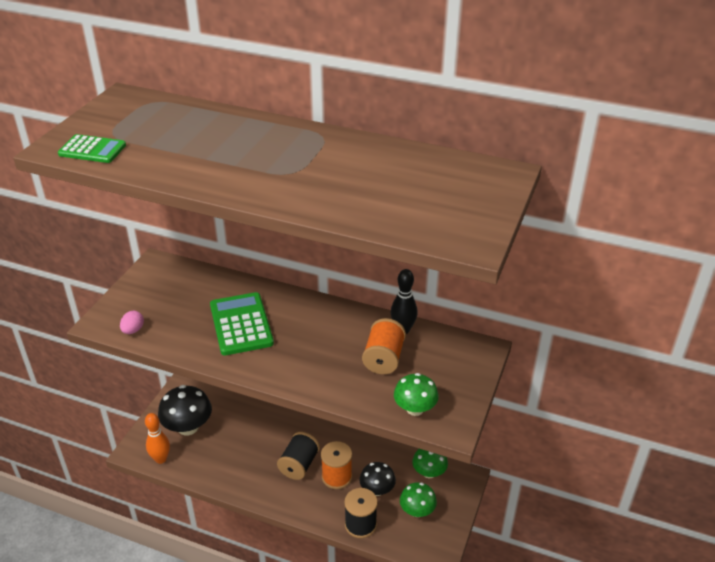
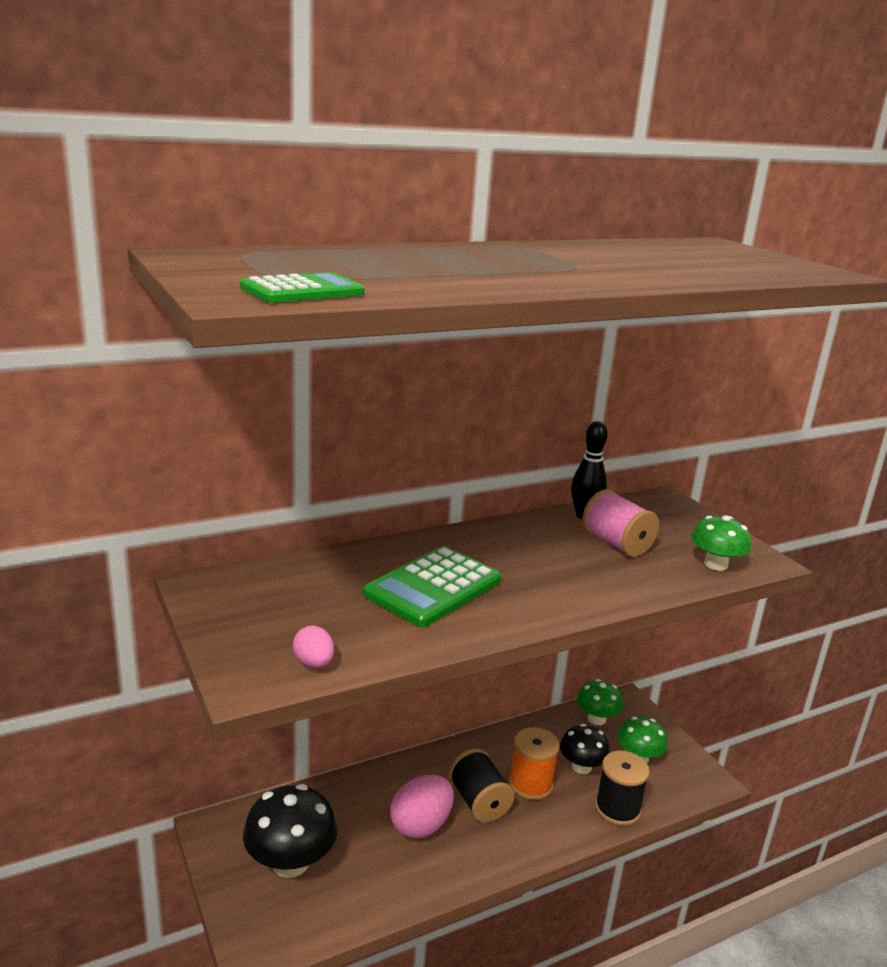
camera: 50 degrees left, 15 degrees down
orange bowling pin [145,413,170,464] -> none
green calculator [210,292,274,356] -> green calculator turned 75 degrees counterclockwise [363,546,501,627]
orange spool [362,318,406,374] -> pink spool [582,489,659,557]
none -> pink egg [390,775,454,838]

